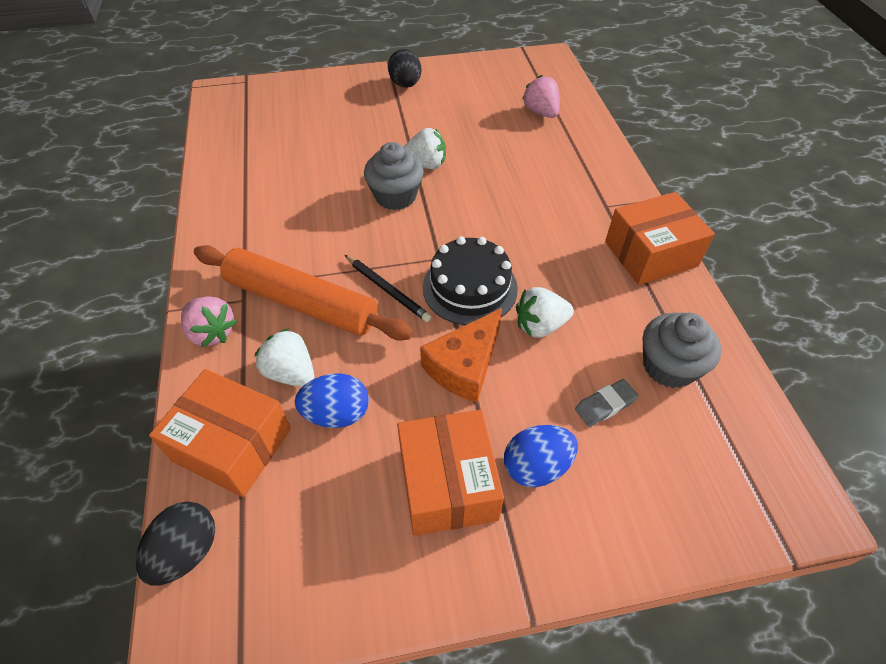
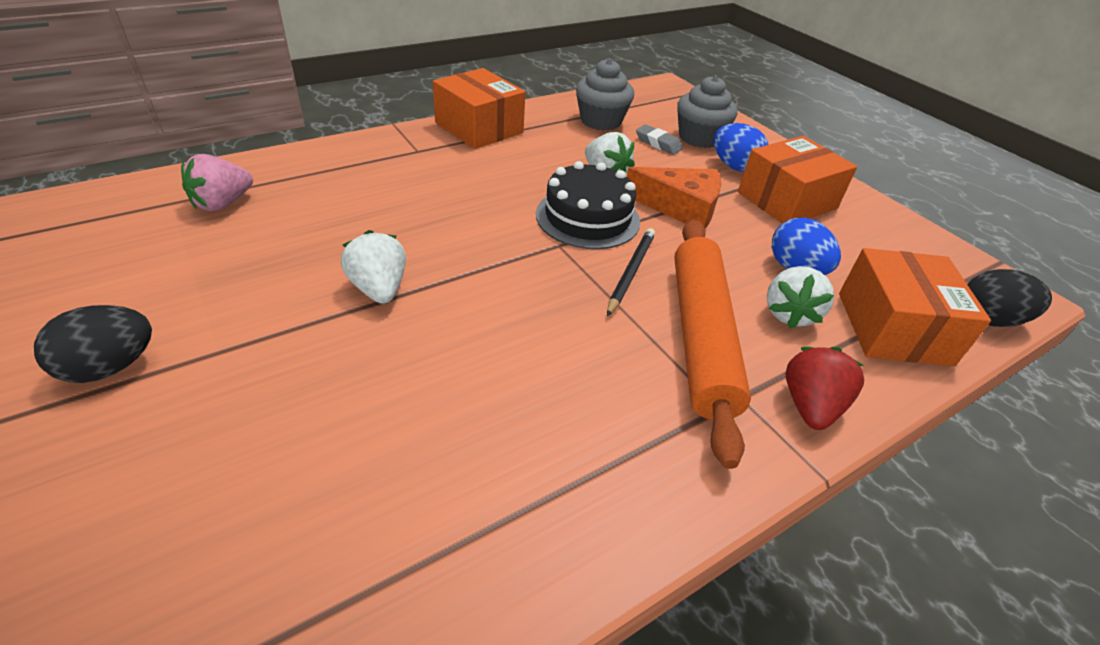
camera: 115 degrees left, 10 degrees down
pink strawberry [181,296,237,348] -> red strawberry [785,347,864,430]
grey cupcake [364,142,424,210] -> grey cupcake moved to [677,76,738,148]

